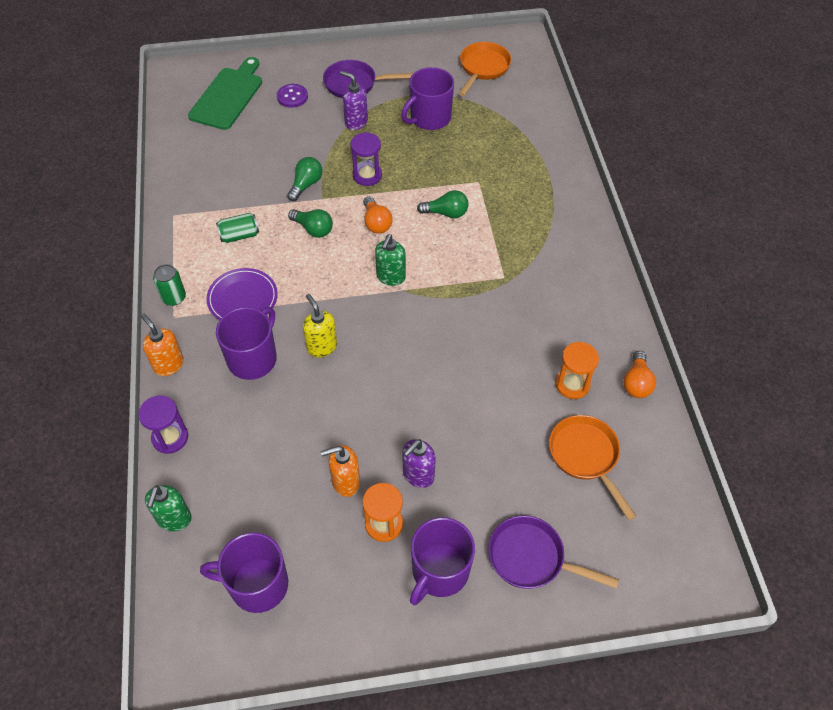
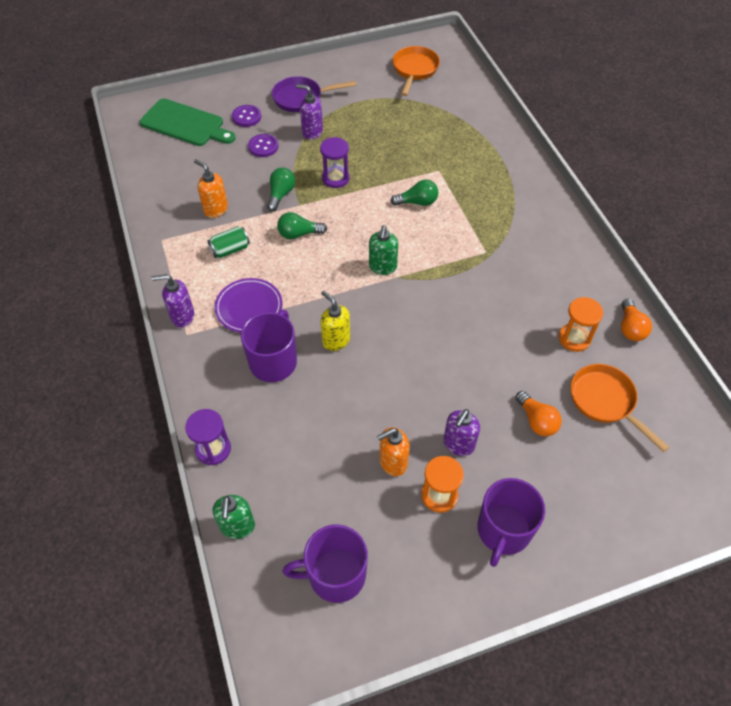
camera: 10 degrees left, 0 degrees up
orange soap dispenser [141,313,184,376] -> orange soap dispenser moved to [194,159,228,218]
green can [153,264,186,306] -> purple soap dispenser [151,274,194,328]
green cutting board [188,57,262,130] -> green cutting board turned 105 degrees clockwise [140,98,236,146]
green light bulb [288,209,333,238] -> green light bulb turned 150 degrees clockwise [277,212,327,239]
orange light bulb [363,196,392,234] -> orange light bulb moved to [515,391,562,436]
purple mug [401,67,454,130] -> none
purple pan [488,515,619,589] -> none
none -> purple button [248,134,278,157]

